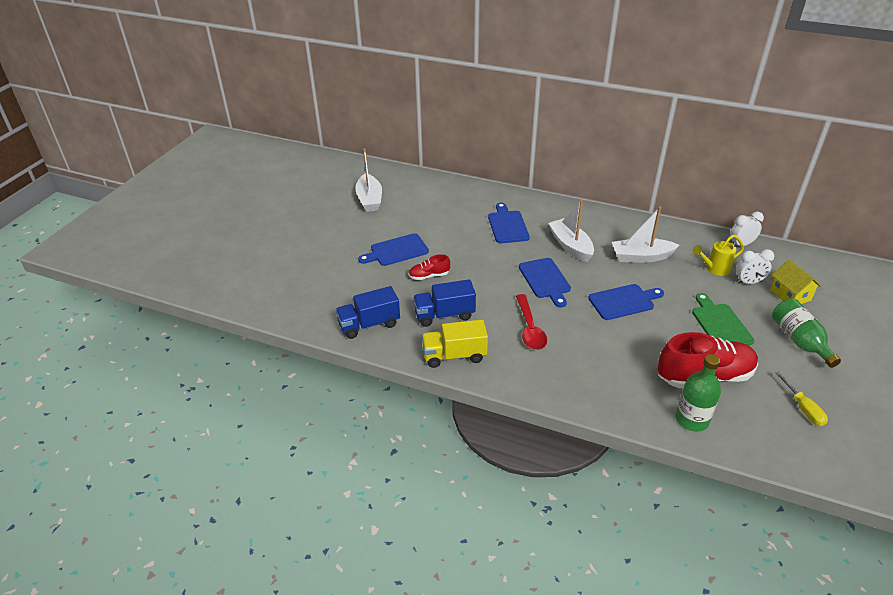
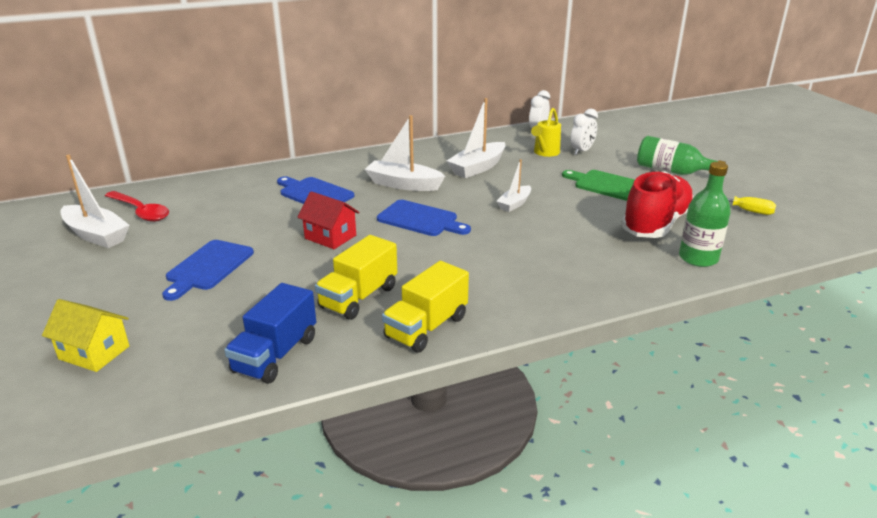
camera: 45 degrees left, 10 degrees down
red shoe [409,254,450,280] -> none
blue truck [413,279,476,327] -> yellow truck [315,235,397,320]
red spoon [516,294,547,350] -> red spoon moved to [105,191,169,222]
blue cutting board [588,284,664,320] -> white boat [496,159,531,212]
yellow house [770,259,821,304] -> yellow house moved to [42,299,129,372]
none -> red house [297,191,359,249]

